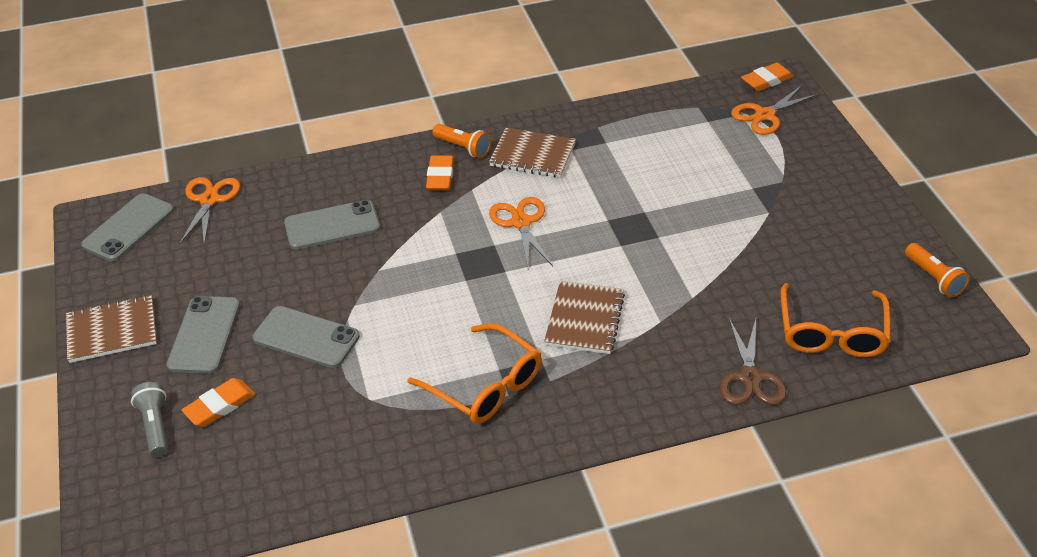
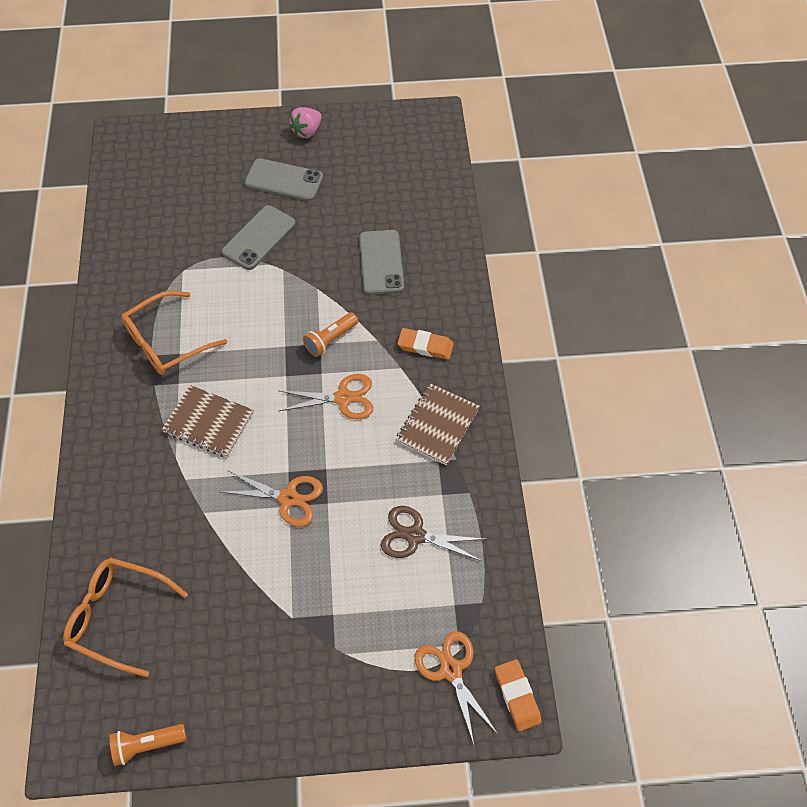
camera: 100 degrees right, 15 degrees up
brown notebook [66,295,157,363] -> pink strawberry [289,107,322,138]
grey phone [81,193,174,262] -> none
grey flashlight [131,382,168,457] -> none
orange scissors [179,177,240,245] -> orange scissors moved to [220,470,323,527]
orange eraser [182,378,256,427] -> none
orange flashlight [432,124,491,158] -> orange flashlight moved to [303,313,358,357]
brown scissors [720,318,786,405] -> brown scissors moved to [381,506,485,561]

